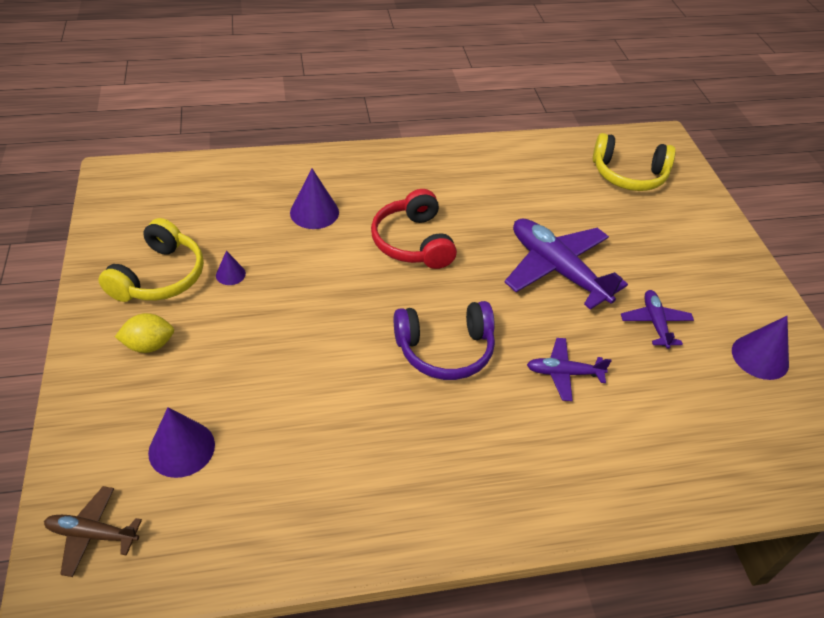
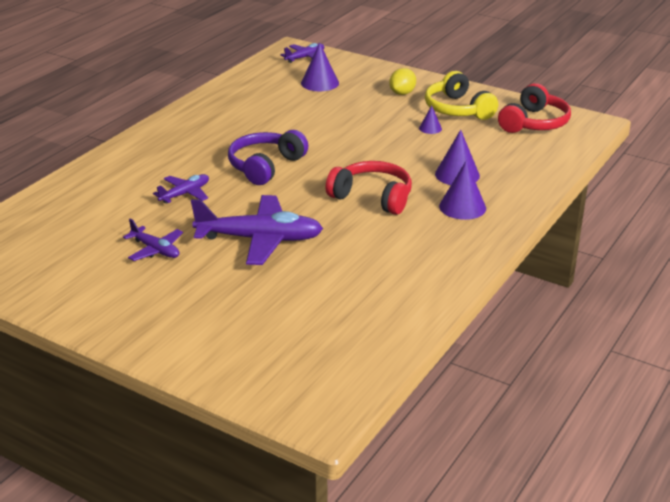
camera: 135 degrees right, 15 degrees down
brown plane [44,486,142,577] -> purple plane [280,43,324,63]
yellow headphones [593,133,676,191] -> none
purple cone [732,316,789,380] -> purple cone moved to [439,160,486,220]
none -> red headphones [498,83,571,133]

